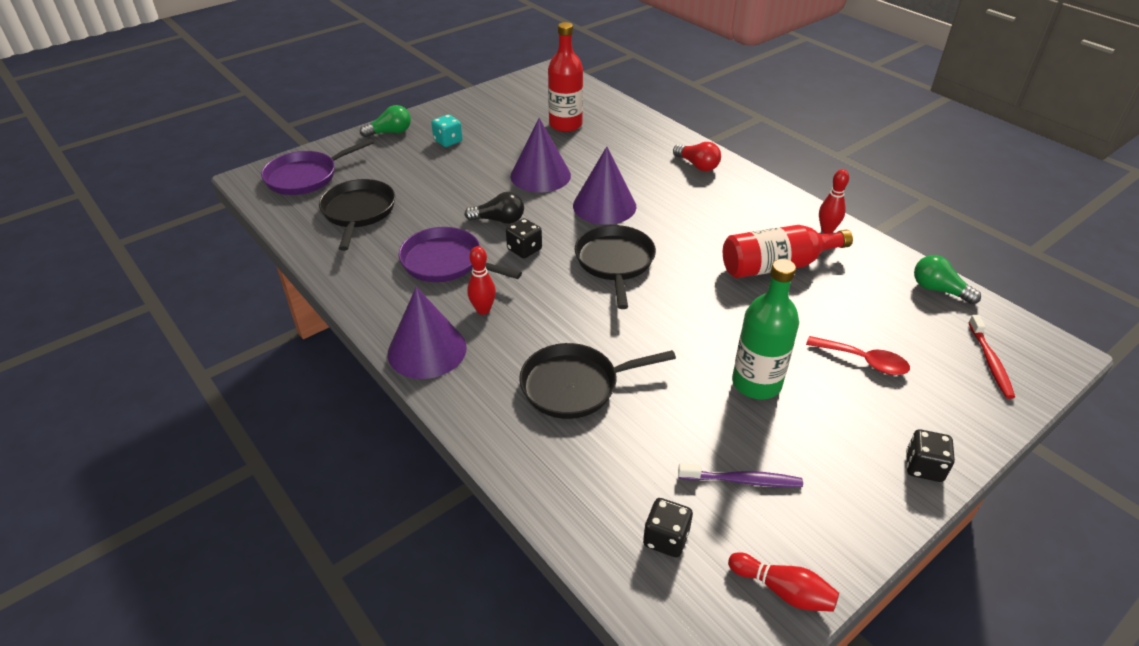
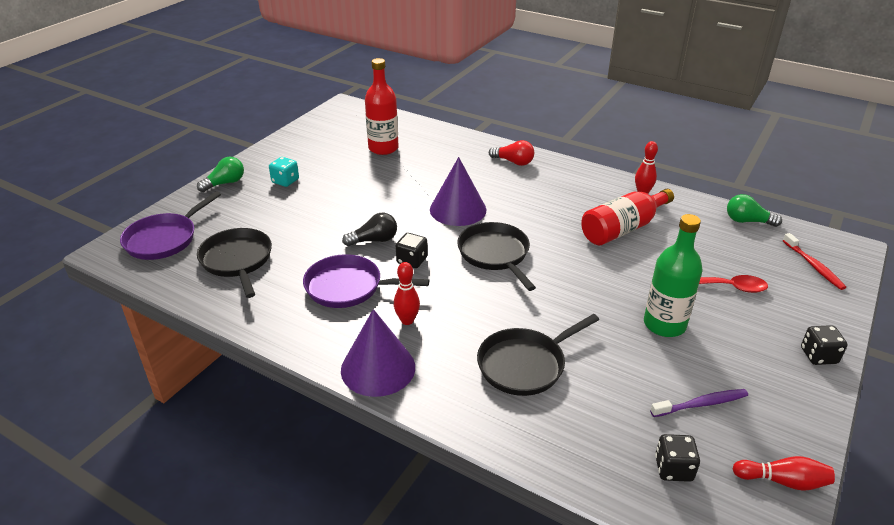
camera: 20 degrees left, 5 degrees down
purple cone [510,118,571,192] -> none

